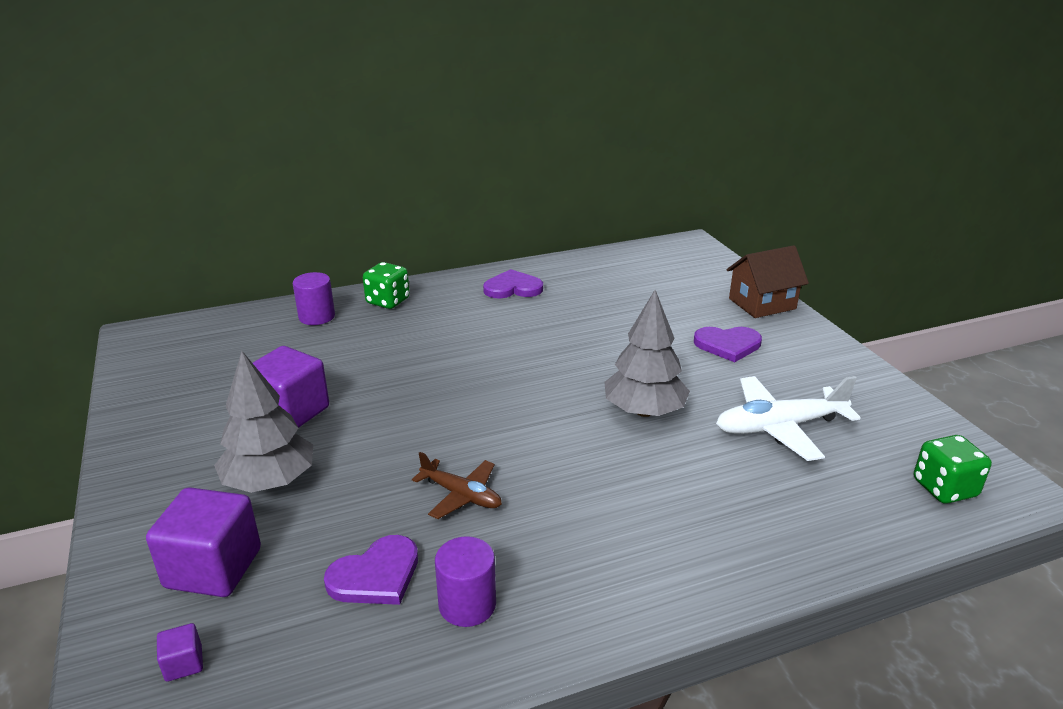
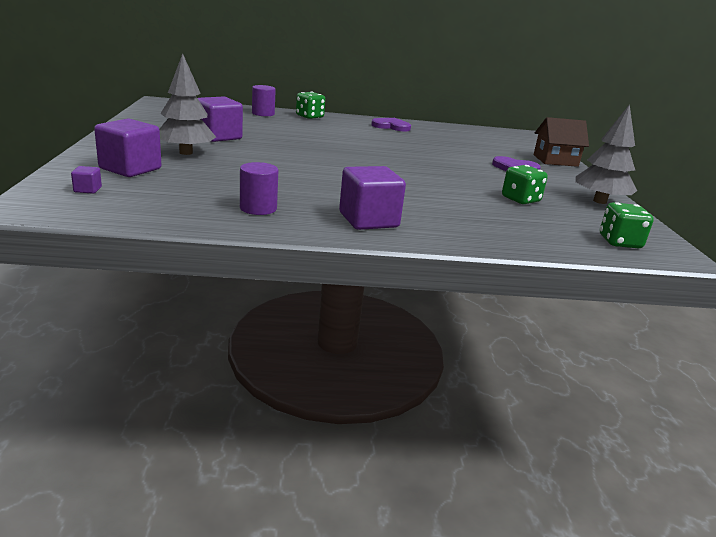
camera: 15 degrees right, 5 degrees down
purple heart [324,535,418,605] -> none
brown plane [412,452,502,519] -> none
grey tree [604,290,690,417] -> grey tree moved to [575,104,637,204]
white plane [716,376,861,461] -> green dice [502,165,548,204]
none -> purple cube [339,166,406,230]

